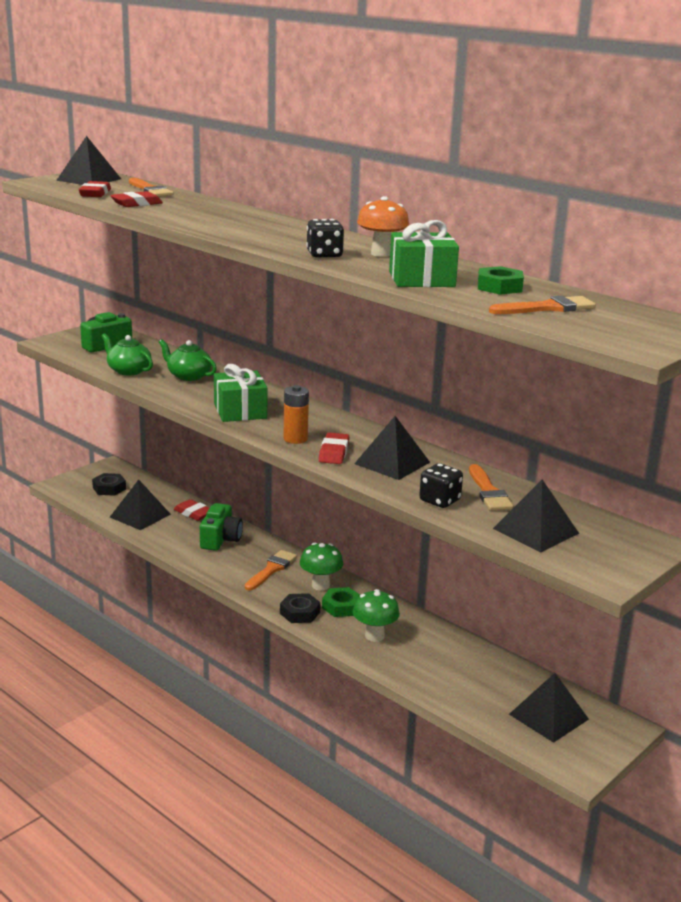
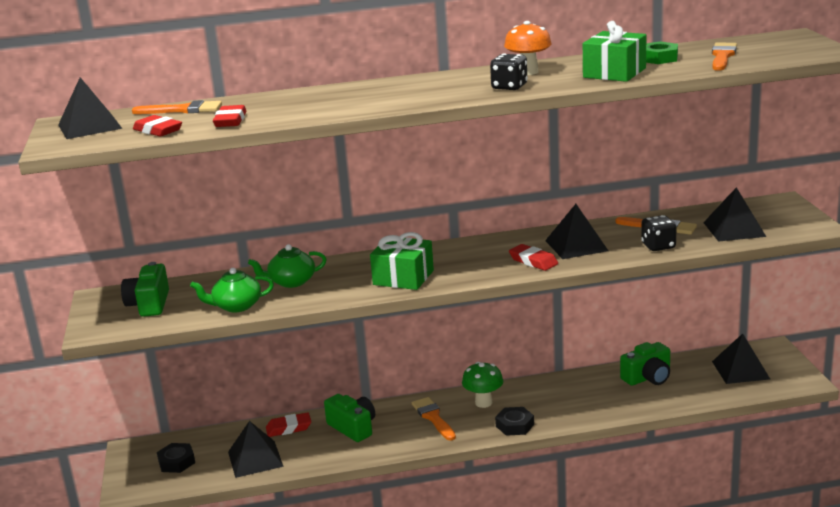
camera: 50 degrees left, 0 degrees up
orange battery [283,385,309,444] -> none
green nut [322,587,360,617] -> none
green mushroom [353,589,400,642] -> none
none -> green camera [620,342,670,386]

